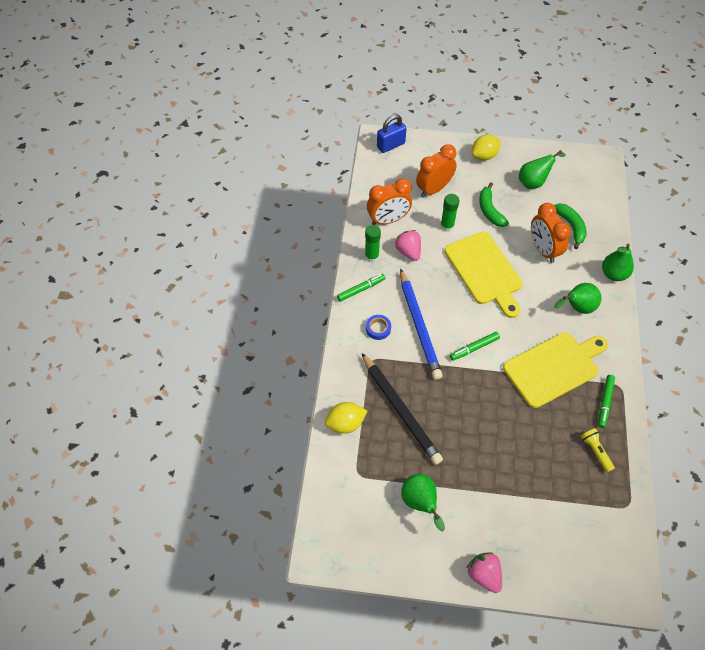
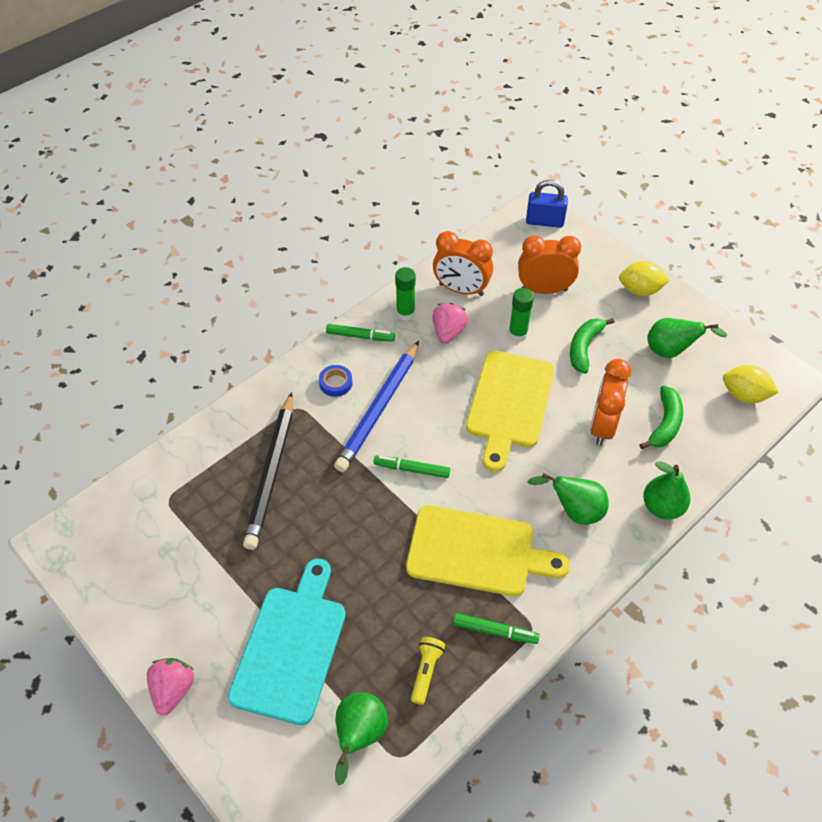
camera: 40 degrees right, 5 degrees down
yellow lemon [325,402,367,434] -> yellow lemon moved to [723,365,779,403]
green pear [401,474,445,532] -> green pear moved to [335,692,388,785]
green marker [598,375,615,428] -> green marker turned 135 degrees counterclockwise [453,613,540,644]
none -> turquoise cutting board [228,559,346,725]

